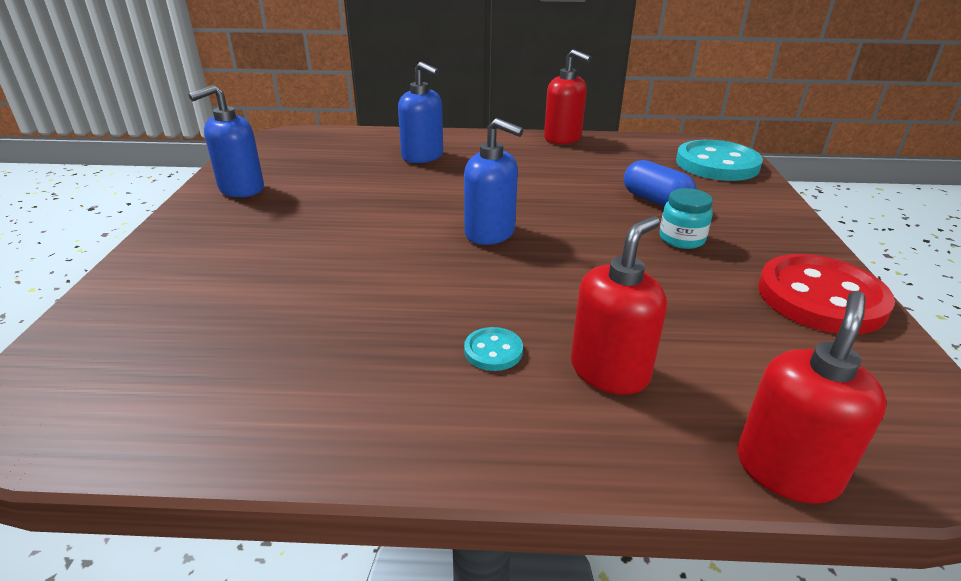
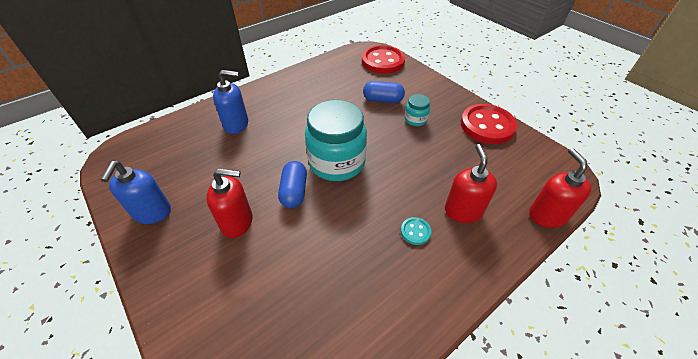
camera: 40 degrees left, 15 degrees up
blue soap dispenser [464,118,524,245] -> turquoise jar [305,100,367,181]
red soap dispenser [544,49,592,144] -> red soap dispenser moved to [206,168,253,238]
turquoise button [676,140,763,181] -> red button [362,45,405,74]
none -> blue capsule [278,161,307,208]

